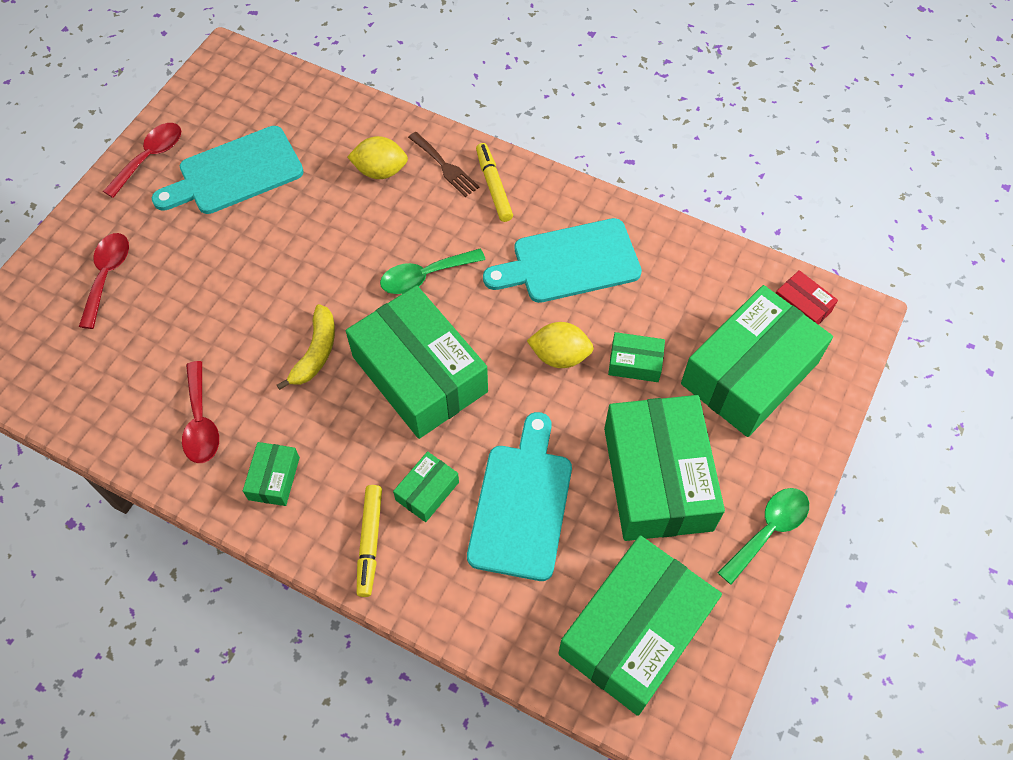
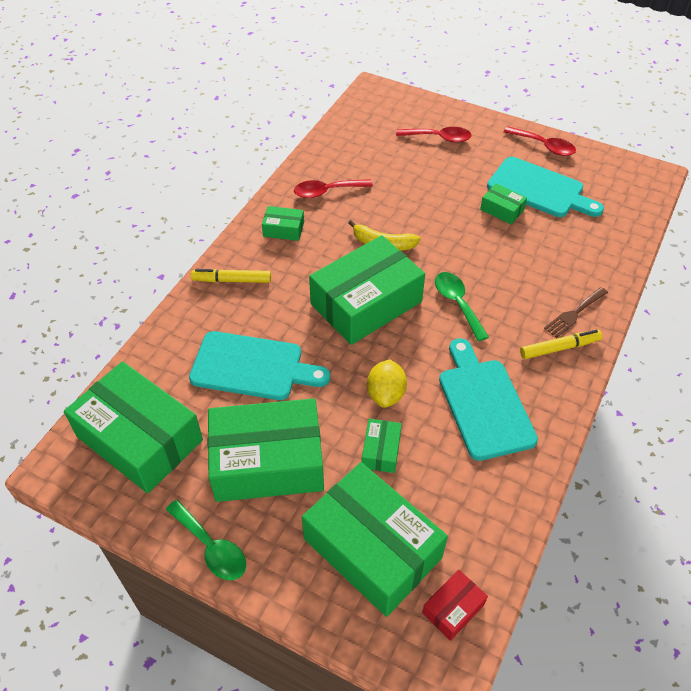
camera: 90 degrees right, 10 degrees down
turquoise cutting board [152,126,304,214] -> turquoise cutting board turned 150 degrees clockwise [487,157,604,217]
yellow lemon [348,136,408,179] -> none
green box [393,451,459,522] -> green box moved to [480,183,527,224]

